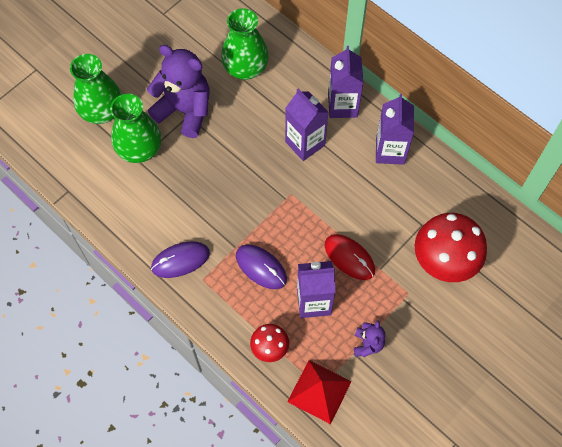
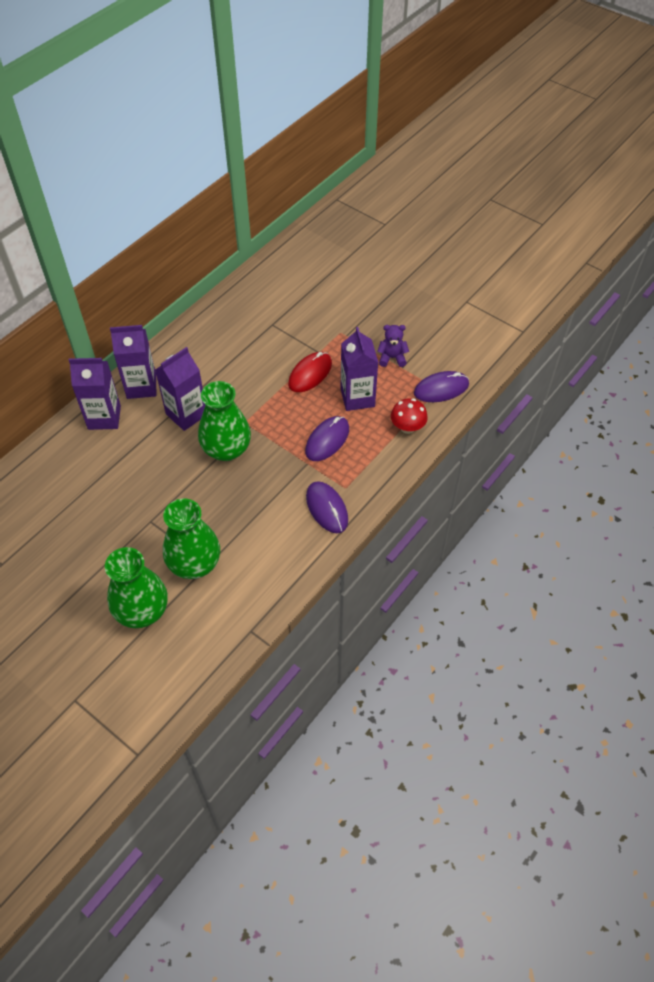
camera: 95 degrees left, 10 degrees down
purple teddy bear [147,45,209,138] -> none
green vase [221,8,269,80] -> green vase moved to [198,381,251,461]
red pyramid [287,360,352,424] -> purple mouse [414,371,469,402]
purple carton [376,94,414,165] -> purple carton moved to [69,358,121,430]
red mushroom [415,213,487,282] -> none

